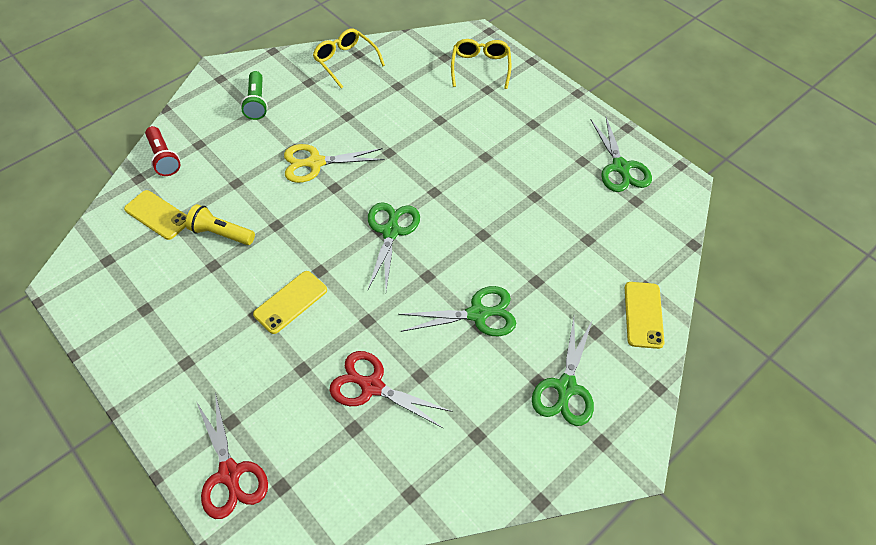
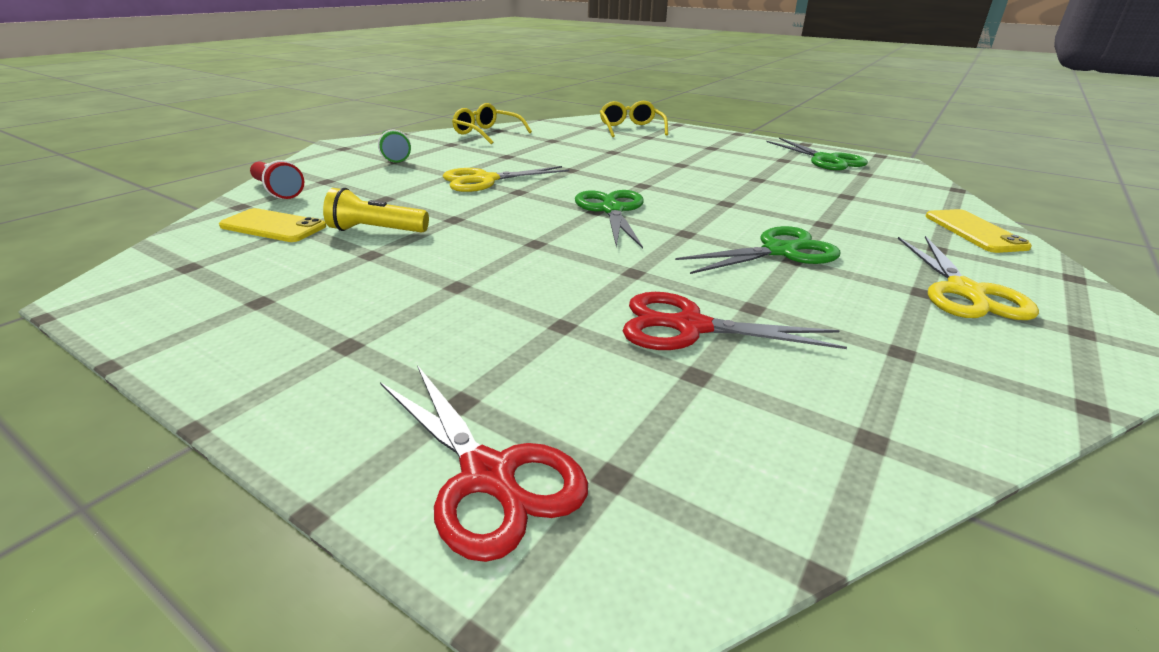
camera: 15 degrees left, 25 degrees down
yellow phone [253,271,327,334] -> none
green scissors [532,317,594,426] -> yellow scissors [898,236,1039,320]

